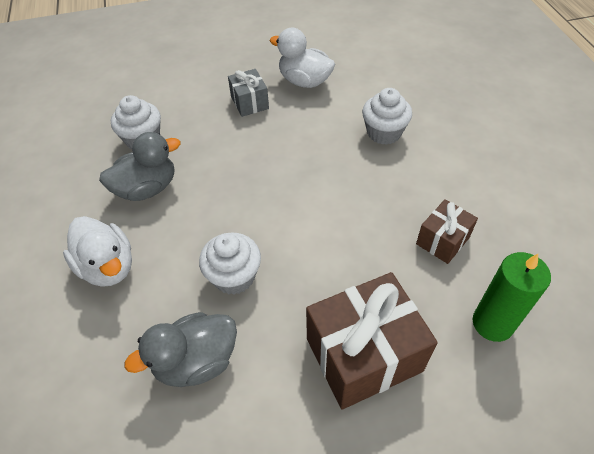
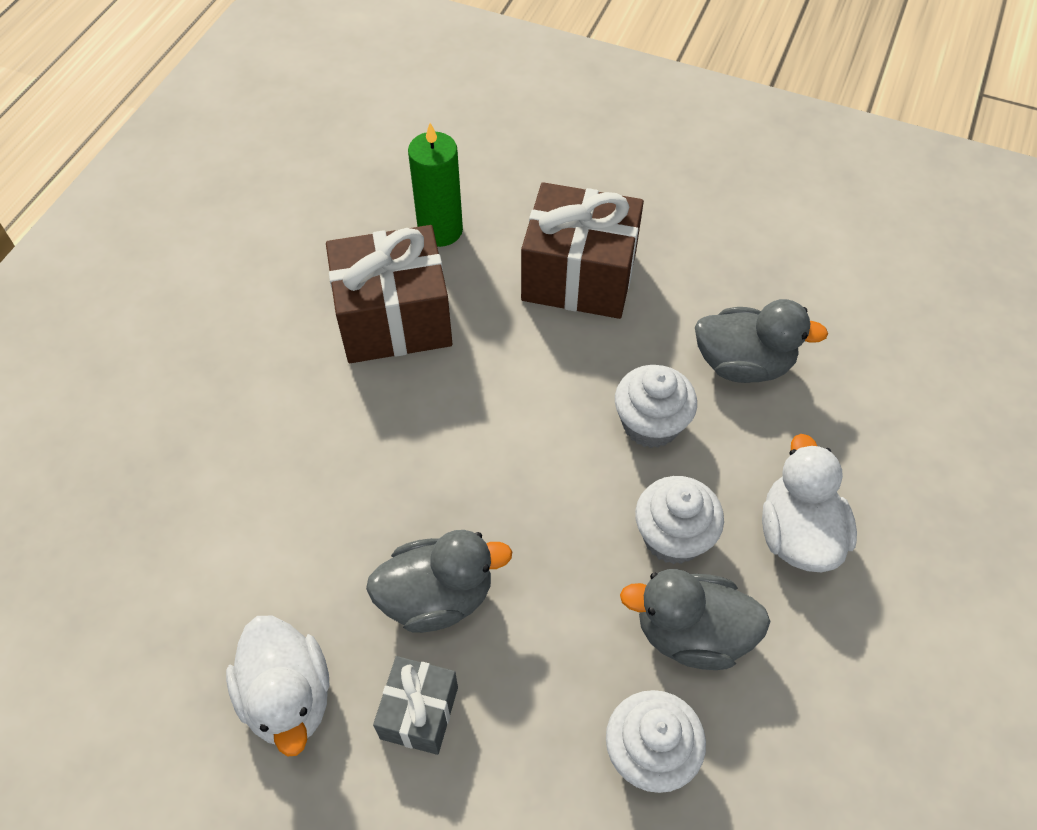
camera: 145 degrees left, 5 degrees up
white cupcake [362,88,412,145] -> white cupcake moved to [635,476,724,564]
brown gift [416,199,478,264] -> brown gift [326,225,452,363], size x1.86
none -> grey duck [366,530,513,633]

